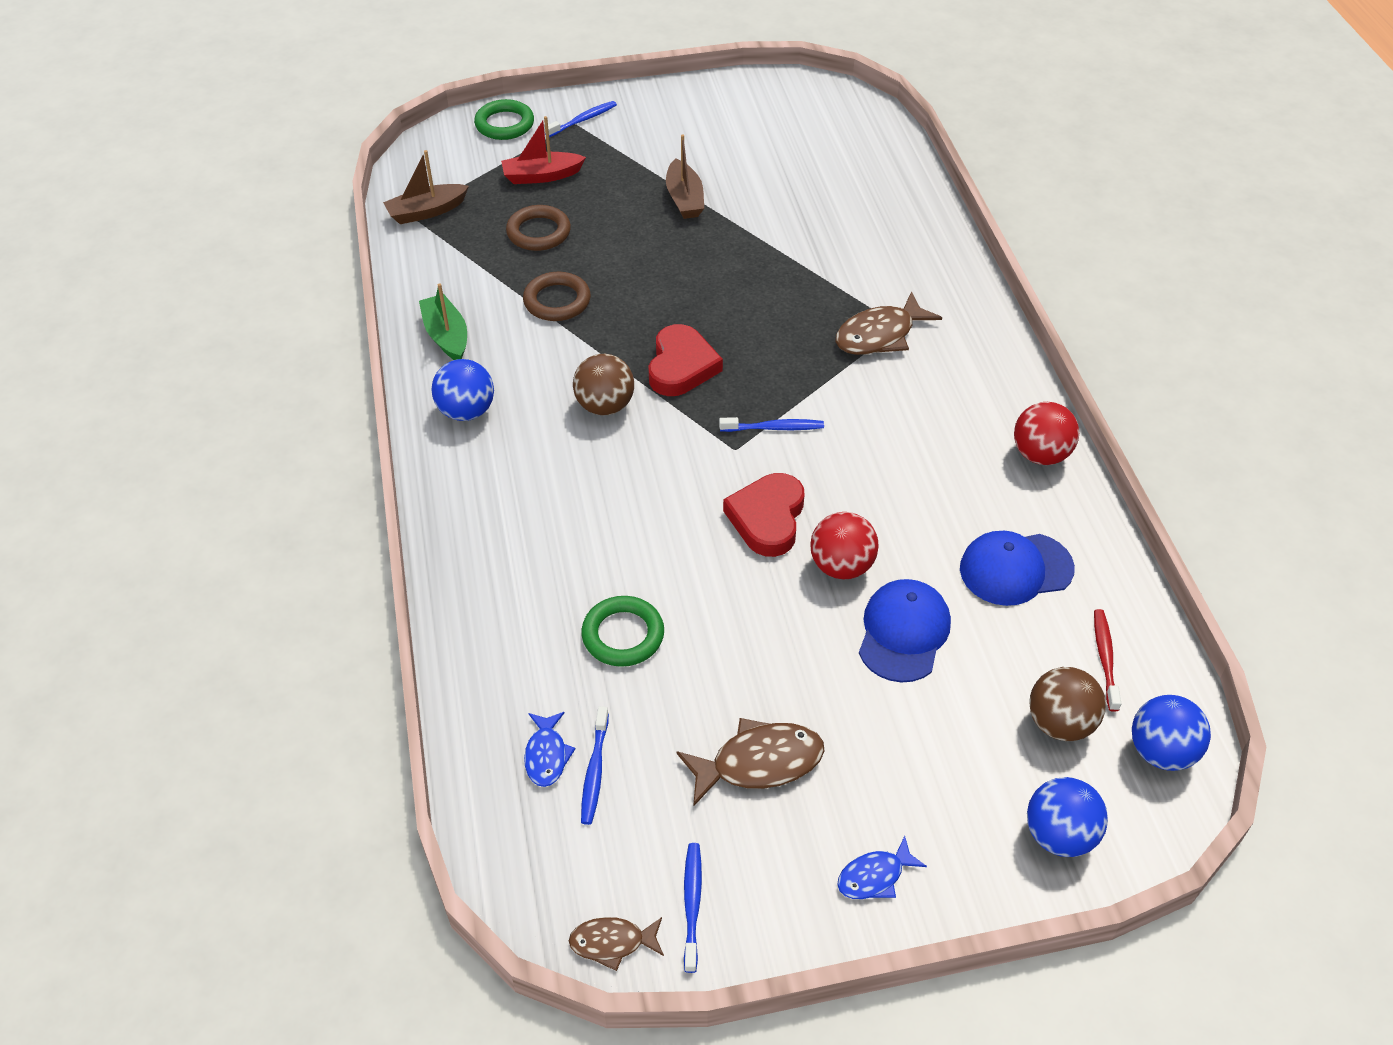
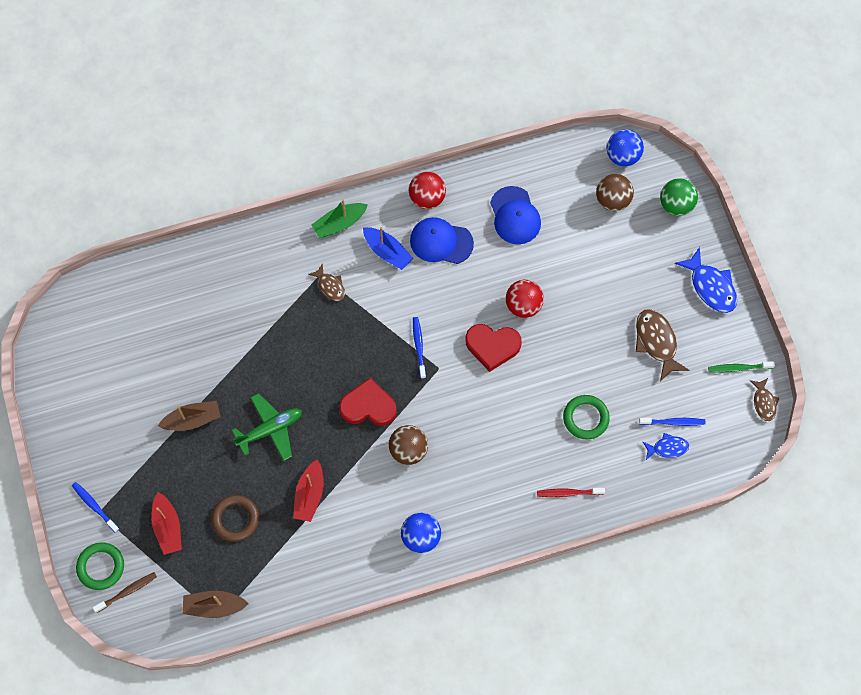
camera: 95 degrees left, 20 degrees up
brown boat [383,150,469,224] -> brown boat turned 120 degrees clockwise [183,591,249,618]
green boat [419,283,467,360] -> green boat moved to [312,199,368,238]
brown ring [523,272,591,321] -> red boat [293,459,324,522]
blue toothbrush [684,843,702,973] -> green toothbrush [708,361,775,373]
brown fish [835,291,942,355] -> brown fish [308,263,345,301], size x0.60
blue fish [837,836,927,899] -> blue fish [675,247,737,313], size x1.68
blue cap [859,579,951,682] -> blue cap moved to [410,217,474,264]
blue ball [1027,777,1108,857] -> green ball [660,178,698,216]
red toothbrush [1094,609,1121,712] -> red toothbrush moved to [537,488,605,497]
none -> brown toothbrush [93,572,157,613]
none -> green plane [232,393,302,461]
none -> blue boat [363,227,413,270]

